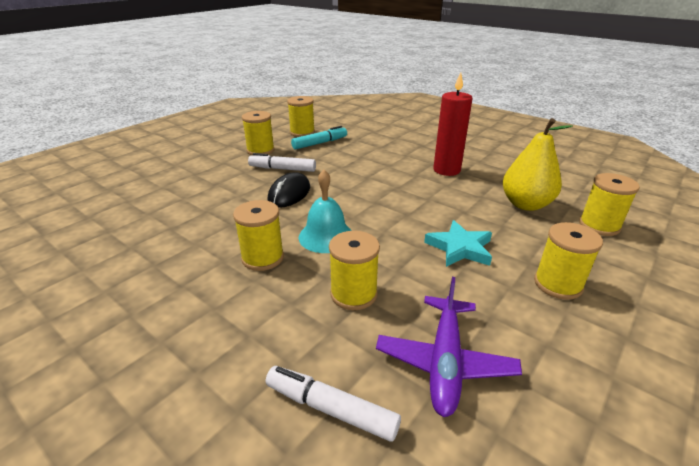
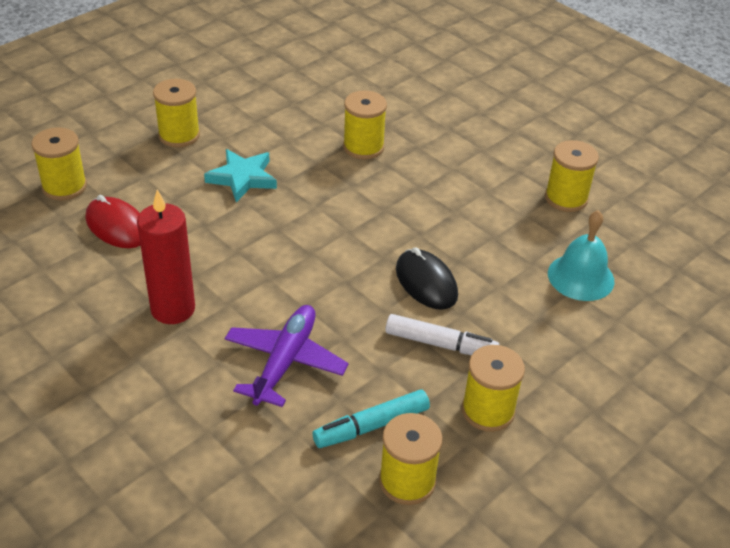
camera: 175 degrees left, 10 degrees up
yellow spool [233,200,284,271] -> yellow spool moved to [545,140,599,212]
white marker [266,366,401,442] -> none
black mouse [267,172,310,208] -> black mouse turned 60 degrees counterclockwise [396,247,458,310]
turquoise bell [299,170,352,253] -> turquoise bell moved to [548,210,614,301]
purple plane [376,277,522,417] -> purple plane moved to [225,305,349,407]
yellow pear [503,118,573,211] -> red mouse [86,195,141,248]

